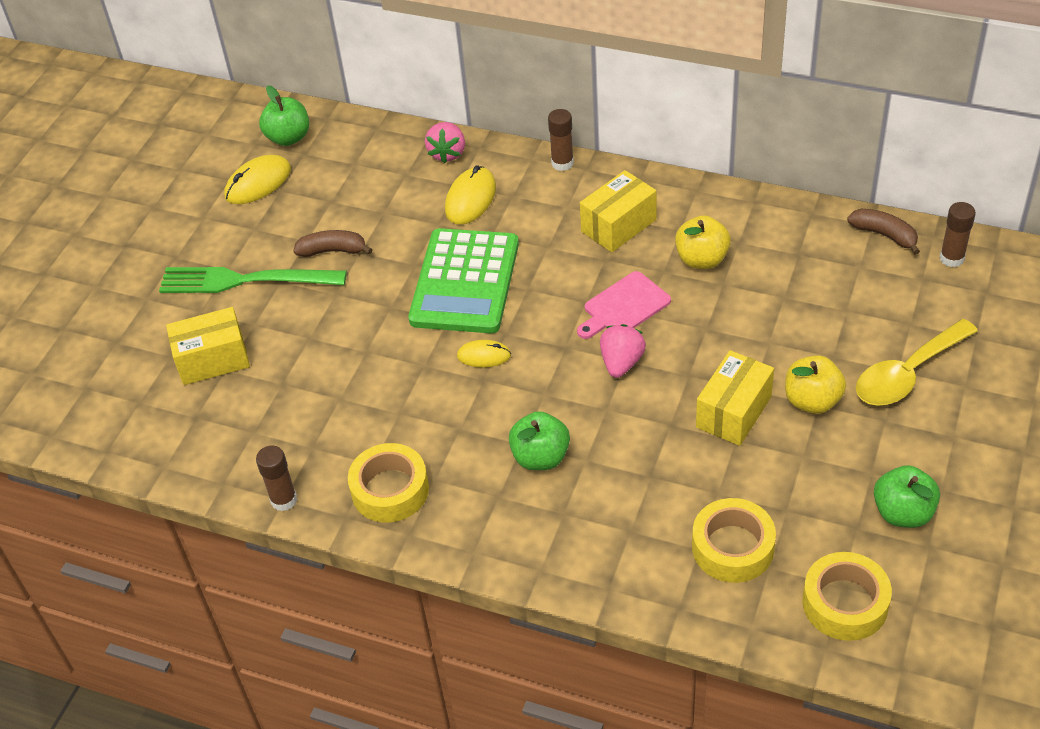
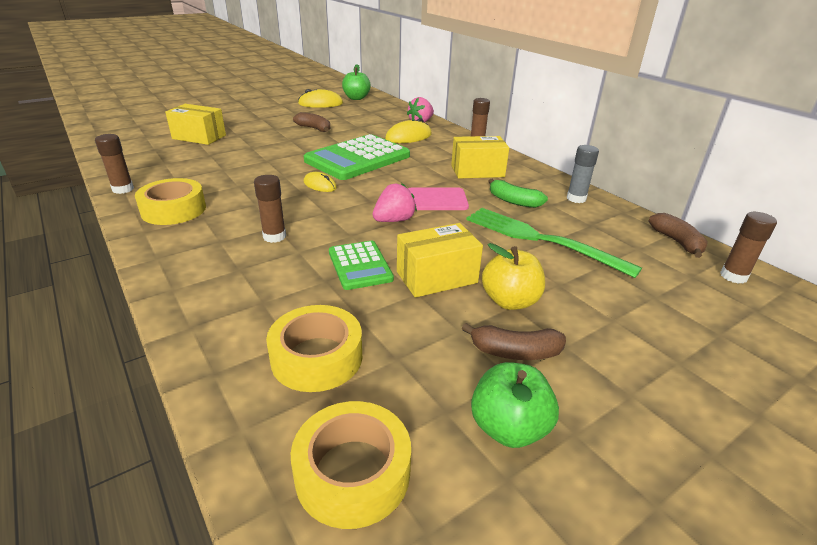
camera: 30 degrees right, 15 degrees down
green fork [159,267,347,293] -> green fork moved to [466,208,642,278]
green apple [509,411,570,470] -> brown glue stick [254,175,286,243]
yellow apple [675,215,731,269] -> green banana [488,179,548,208]
yellow spoon [856,319,978,406] -> none
none -> green calculator [329,241,394,290]
none -> brown banana [462,323,566,360]
none -> grey glue stick [567,145,599,203]

